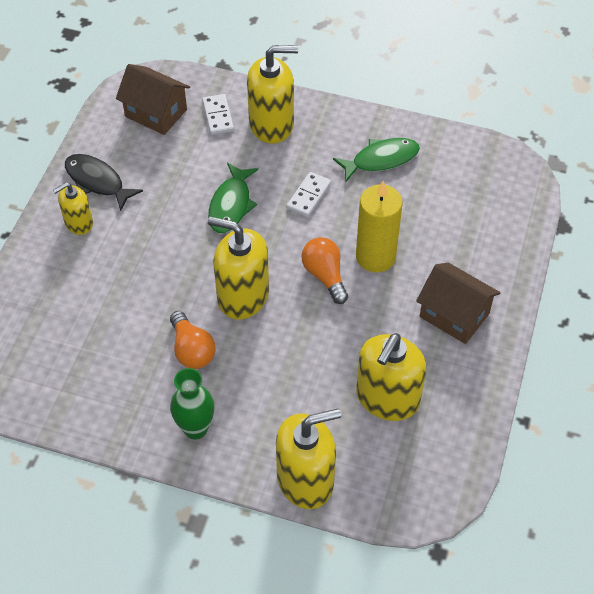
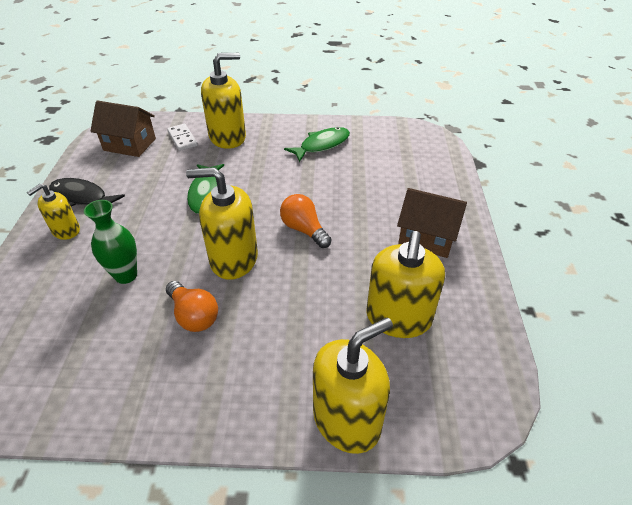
camera: 15 degrees left, 10 degrees down
green vase [170,368,214,439] -> green vase moved to [84,200,137,284]
white domino [287,172,331,217] -> none
yellow candle [356,181,403,272] -> none

